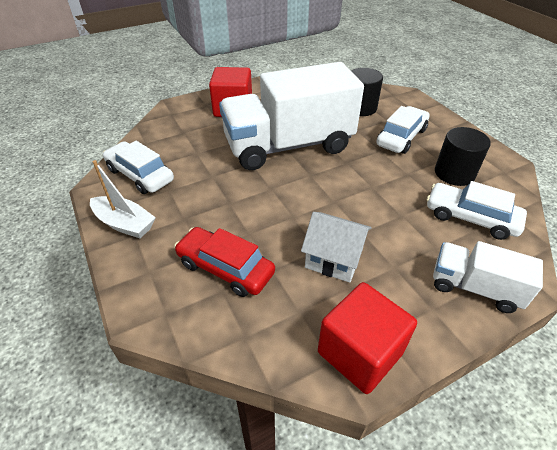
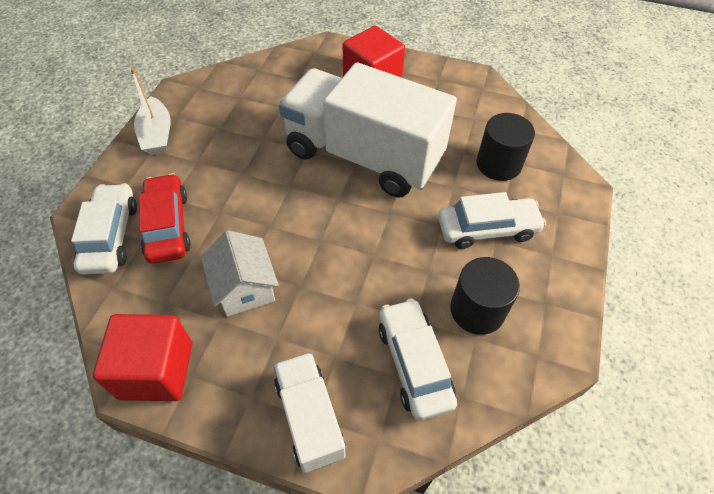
camera: 45 degrees right, 10 degrees up
white car [103,141,174,194] -> white car moved to [71,183,137,275]

